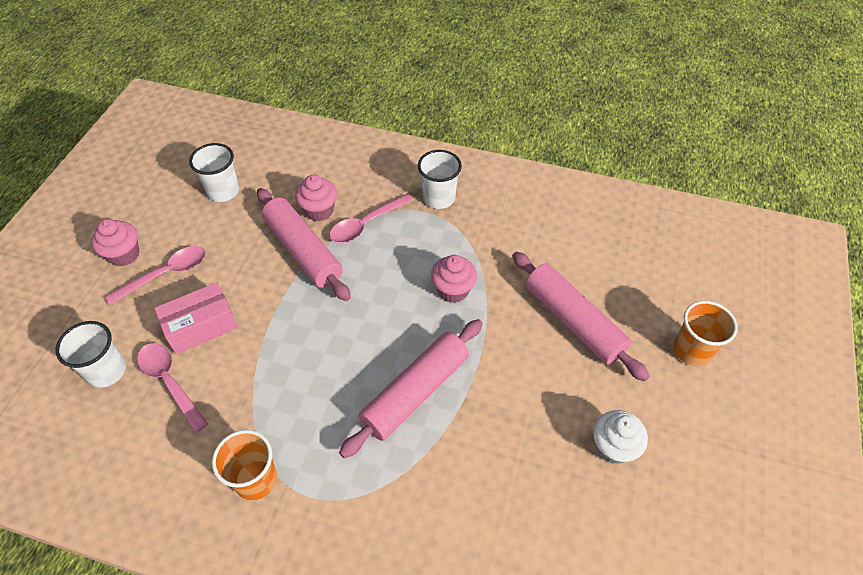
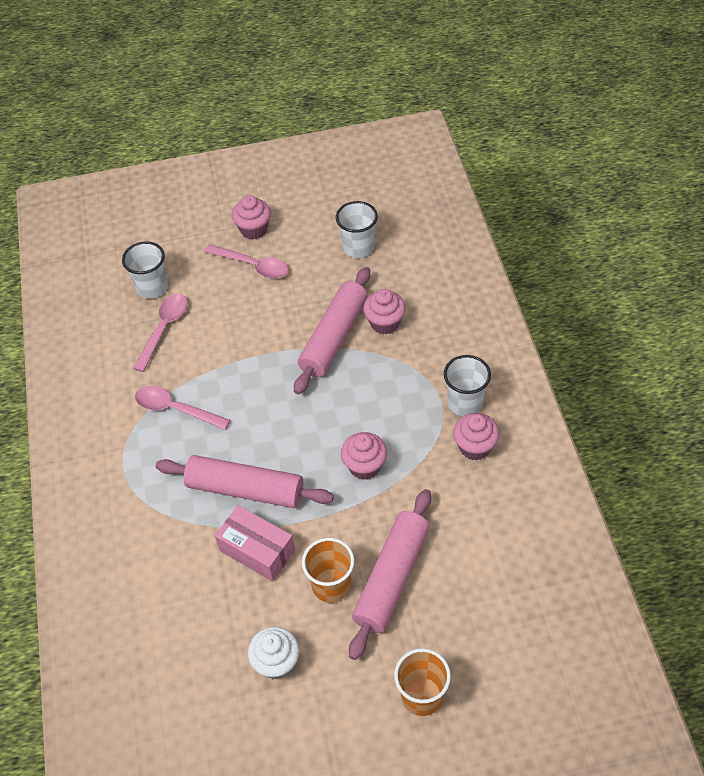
camera: 65 degrees right, 0 degrees up
pink box [154,282,238,354] -> pink box moved to [215,505,295,581]
orange cup [212,430,277,500] -> orange cup moved to [302,538,354,603]
pink spoon [330,193,414,243] -> pink spoon moved to [135,386,230,430]
none -> pink cupcake [453,413,500,460]

